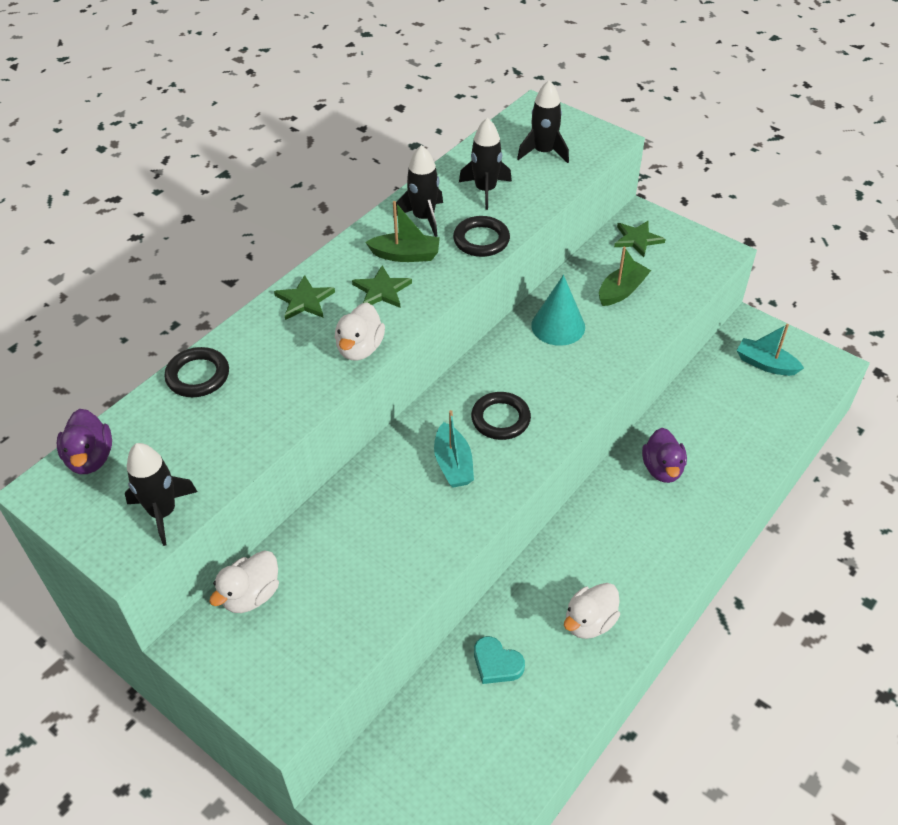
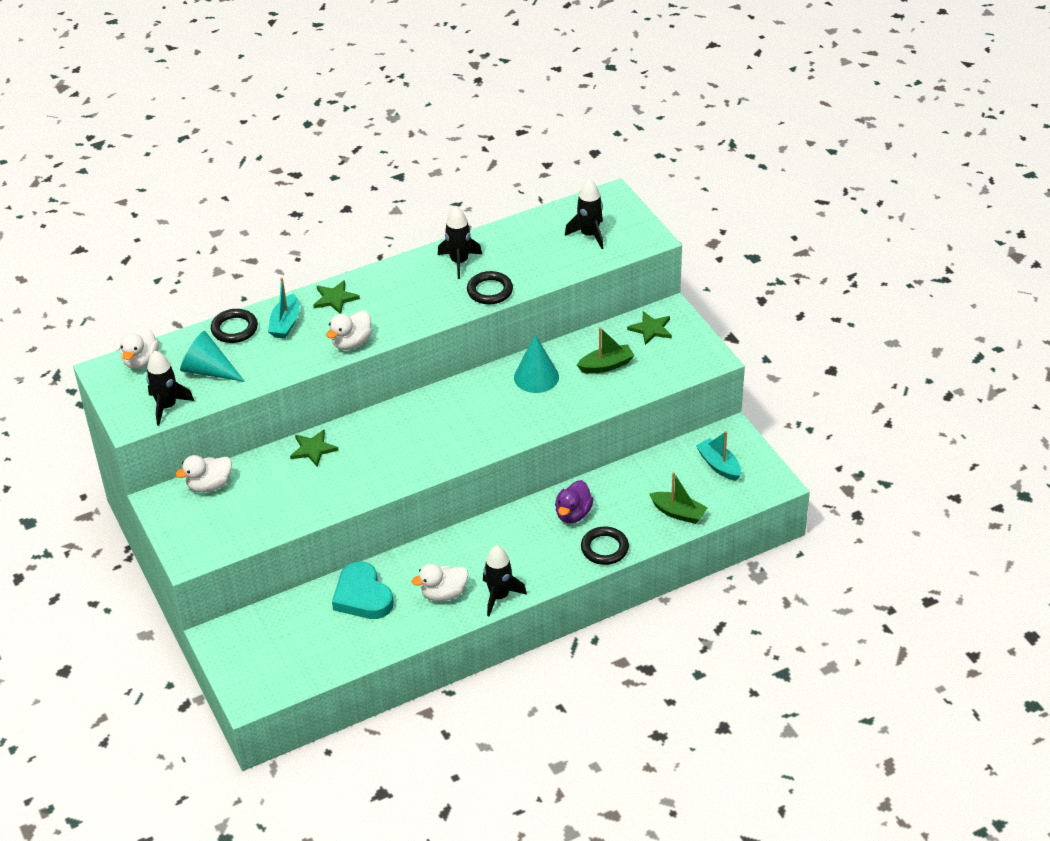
camera: 25 degrees right, 5 degrees down
purple duck [57,409,112,474] -> white duck [120,325,159,369]
green star [352,265,412,308] -> green star moved to [290,430,339,467]
green boat [365,201,440,262] -> green boat moved to [649,472,708,524]
turquoise boat [434,410,474,488] -> turquoise boat moved to [268,278,299,339]
black rocket [459,118,512,210] -> black rocket moved to [483,545,527,616]
black ring [471,392,531,440] -> black ring moved to [581,527,629,565]
turquoise heart [474,636,525,684] -> turquoise heart [332,562,394,619], size x1.67
none -> turquoise cone [180,331,245,382]

